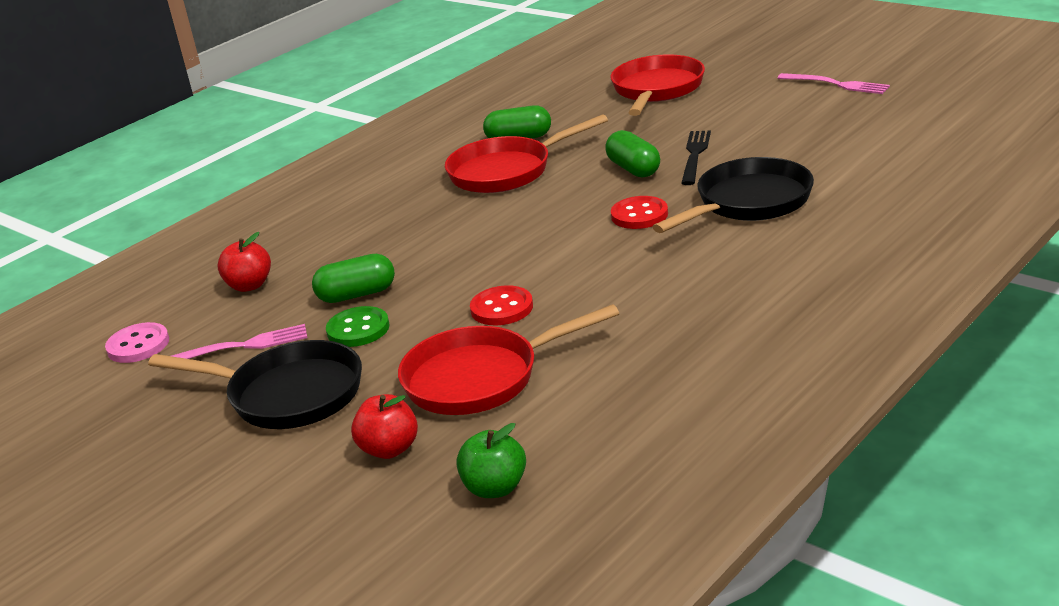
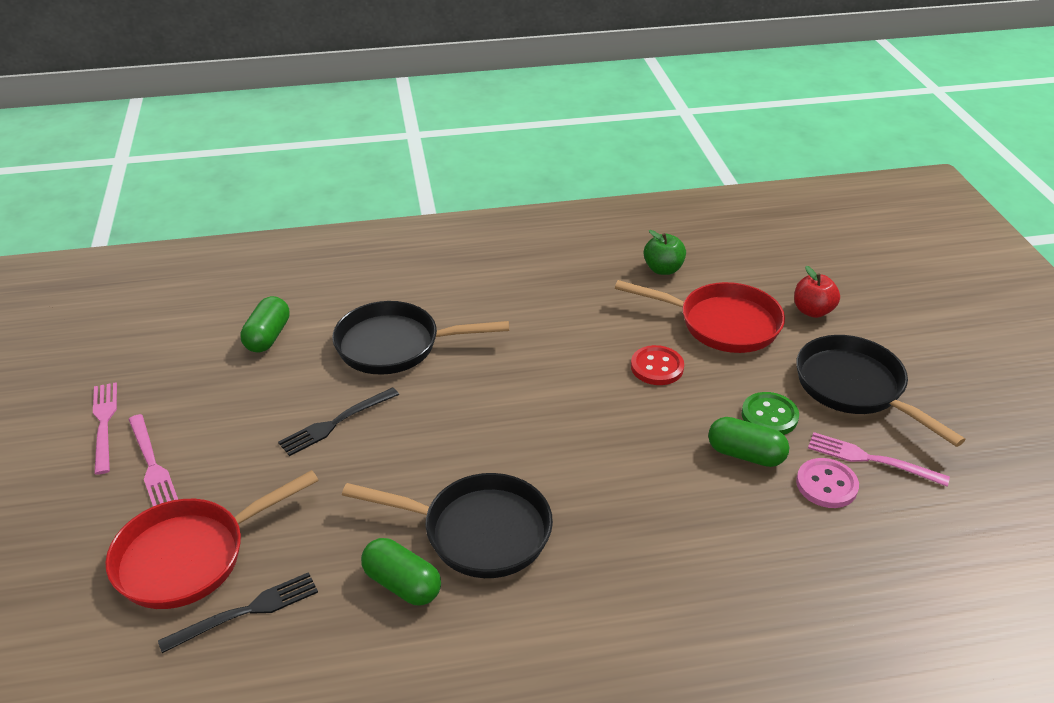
camera: 145 degrees left, 10 degrees up
pink button [105,322,169,363] -> pink button moved to [796,458,859,508]
red apple [218,232,271,292] -> none
red pan [445,114,608,193] -> black pan [342,473,553,578]
green apple [456,423,526,498] -> green apple moved to [644,230,686,275]
green capsule [605,130,660,178] -> green capsule moved to [240,296,290,352]
red button [611,196,668,229] -> none
none -> pink fork [128,414,178,506]
none -> black fork [158,572,318,653]

